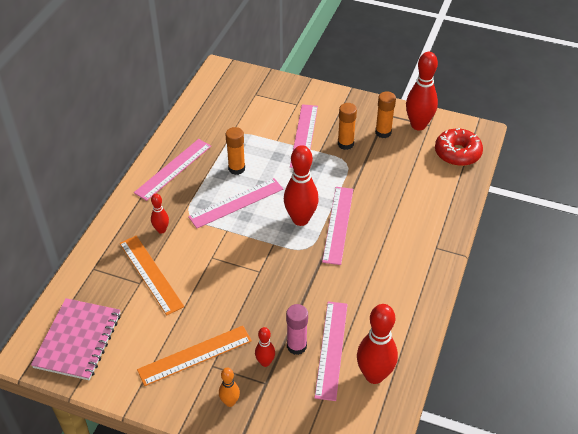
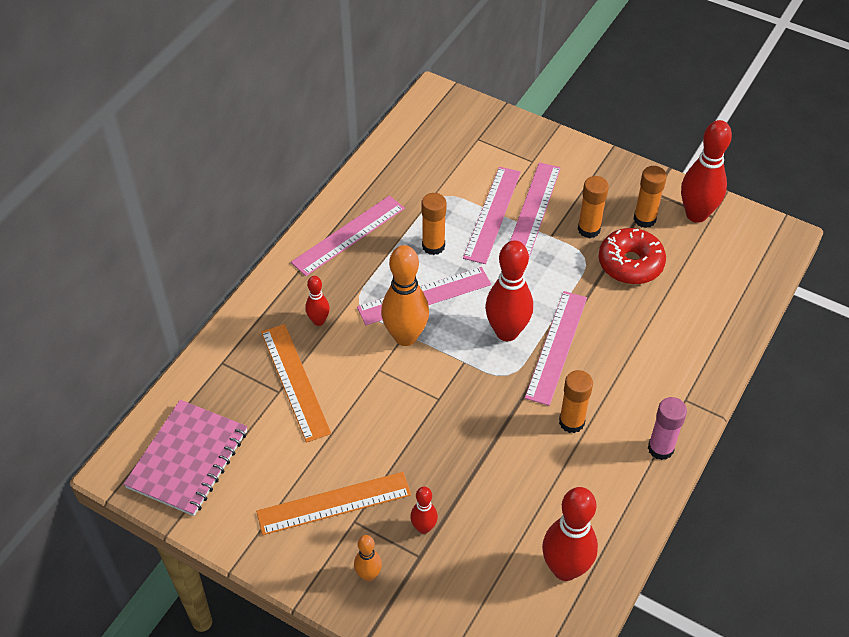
camera: 10 degrees right, 5 degrees up
pink glue stick [286,304,308,355] -> pink glue stick moved to [648,397,687,460]
pink ruler [314,301,348,401] -> pink ruler moved to [463,167,521,264]
red donut [435,128,483,166] -> red donut moved to [598,228,666,284]
none -> orange bowling pin [381,245,429,346]
none -> orange glue stick [559,370,593,433]

